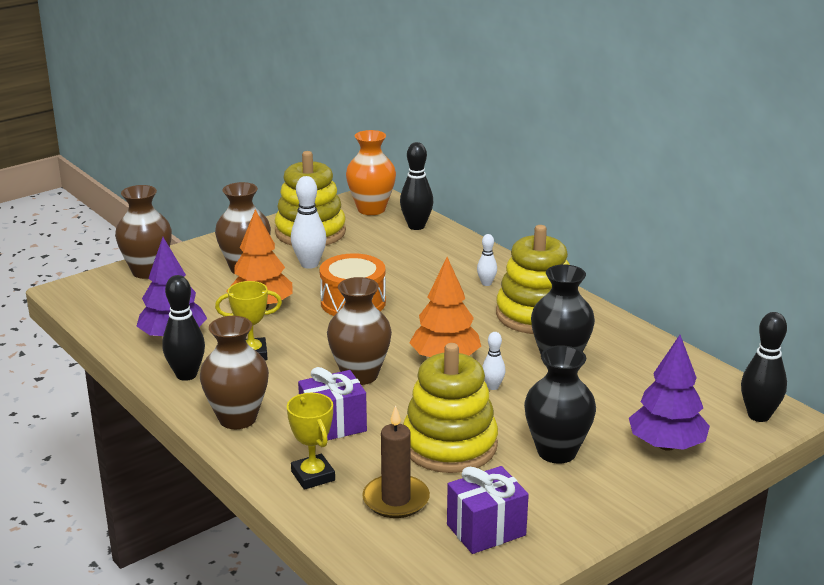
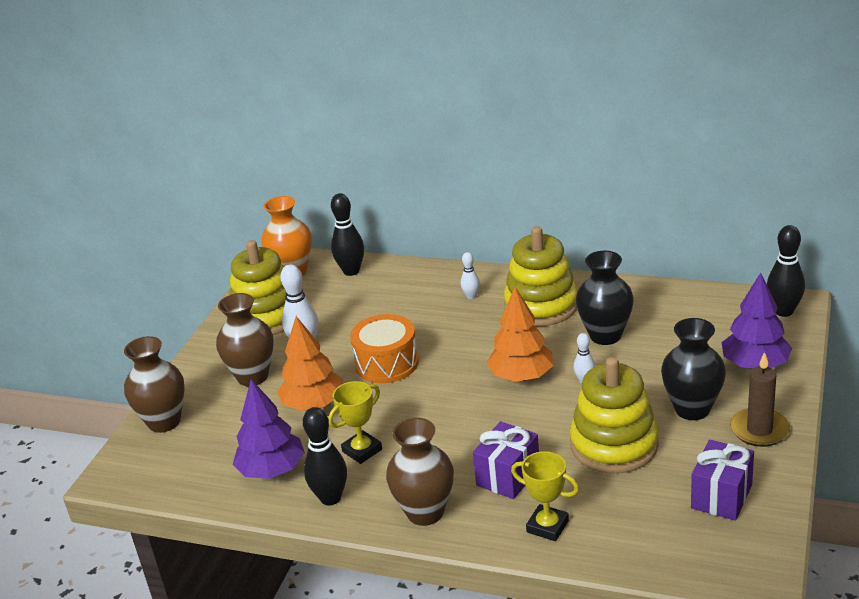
camera: 30 degrees left, 5 degrees up
brown vase [327,277,392,385] -> none
brown candle [362,405,430,518] -> brown candle moved to [730,352,790,447]

